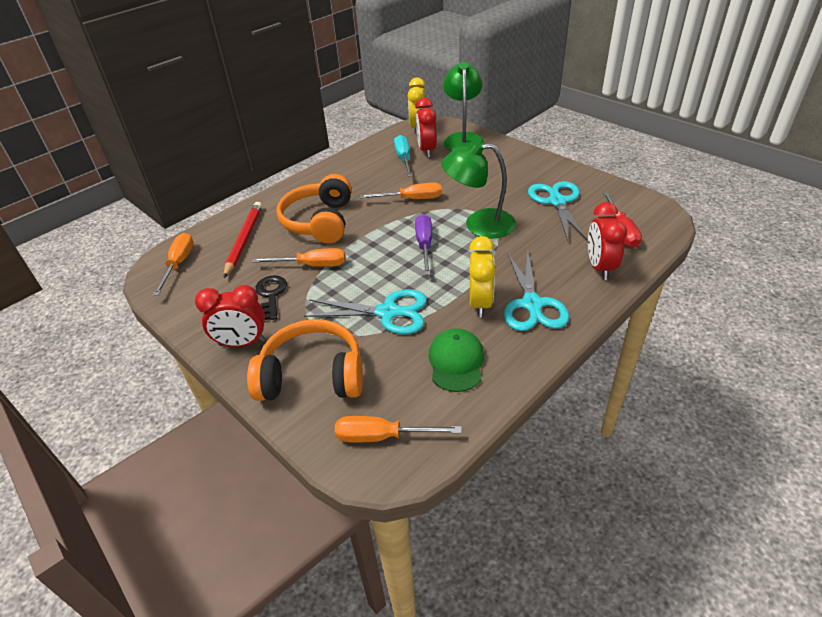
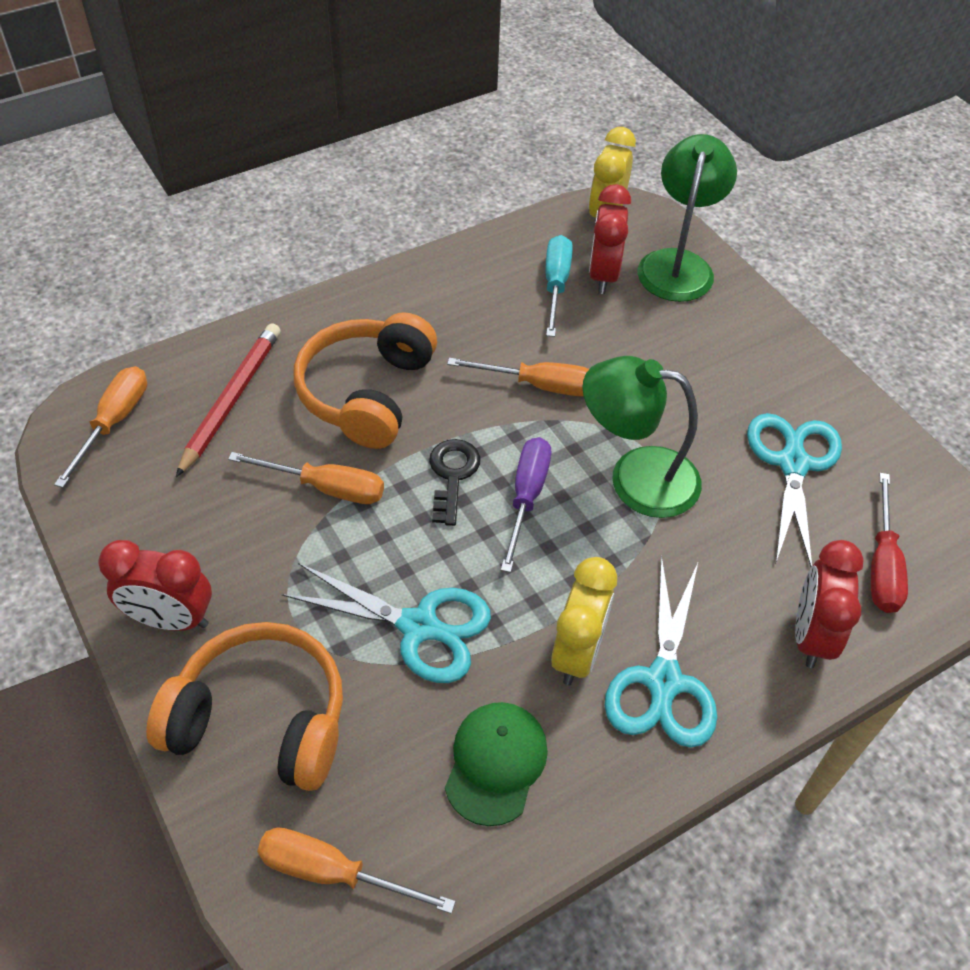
camera: 10 degrees right, 10 degrees up
black key [255,275,287,320] -> black key moved to [429,439,481,526]

